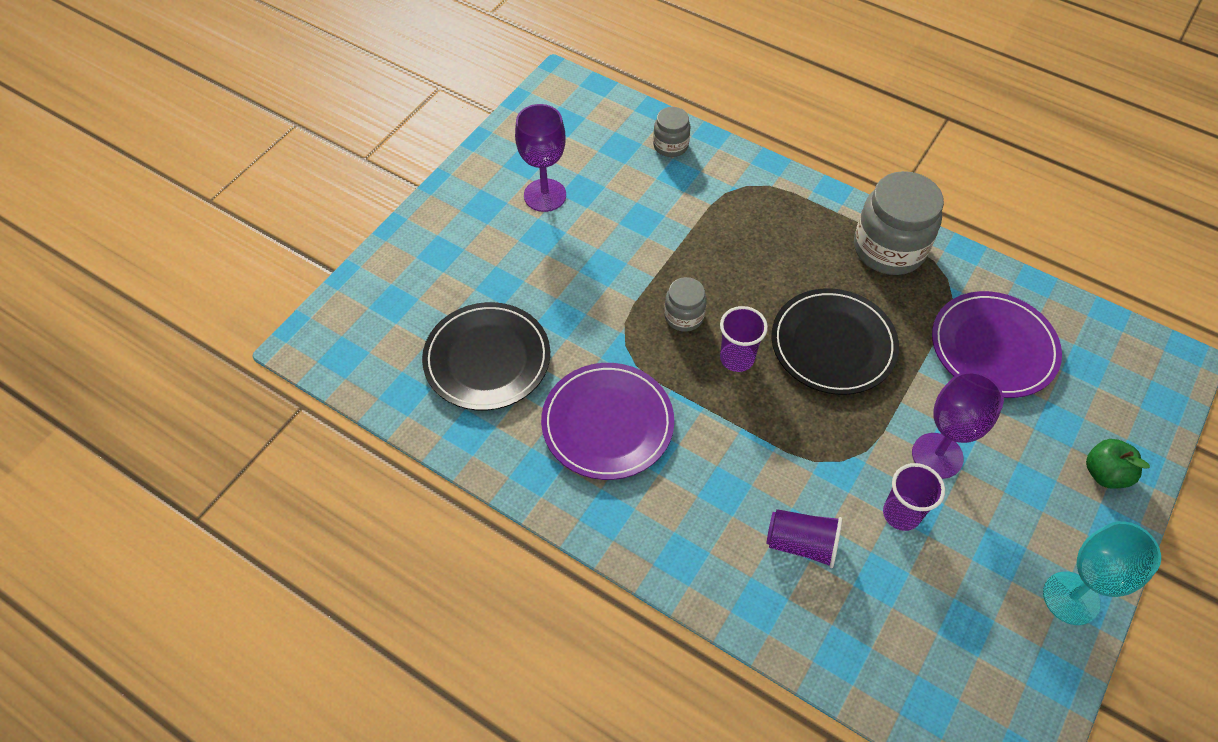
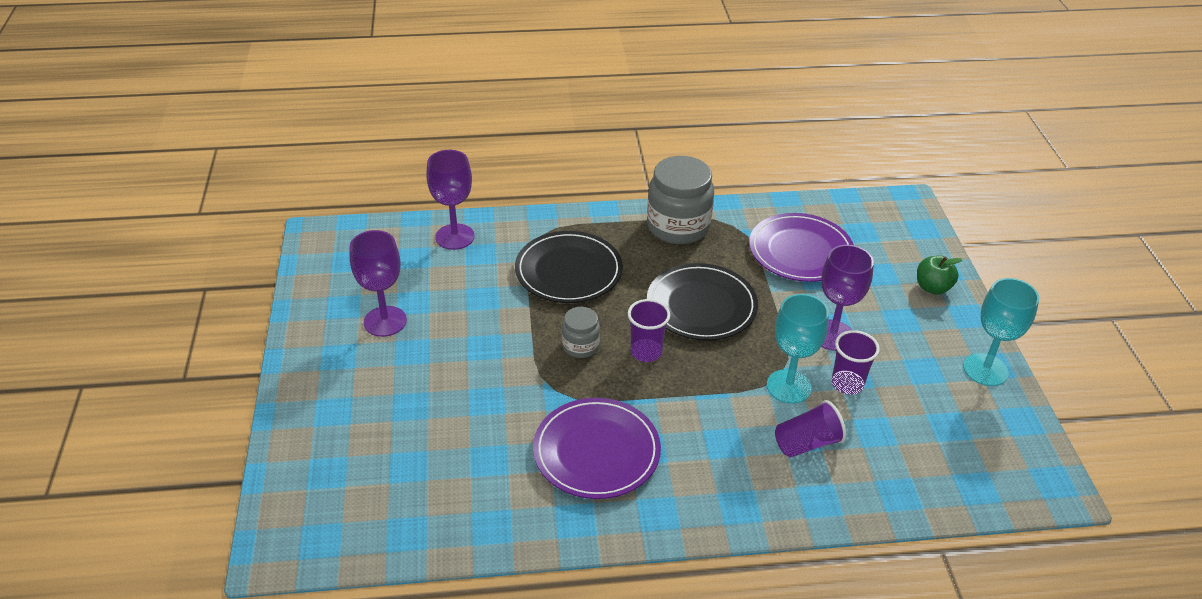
camera: 40 degrees left, 15 degrees down
black plate [422,302,550,411] -> black plate moved to [515,231,623,303]
grey jar [653,107,691,157] -> purple goblet [426,150,475,250]
none -> turquoise goblet [767,294,829,404]

